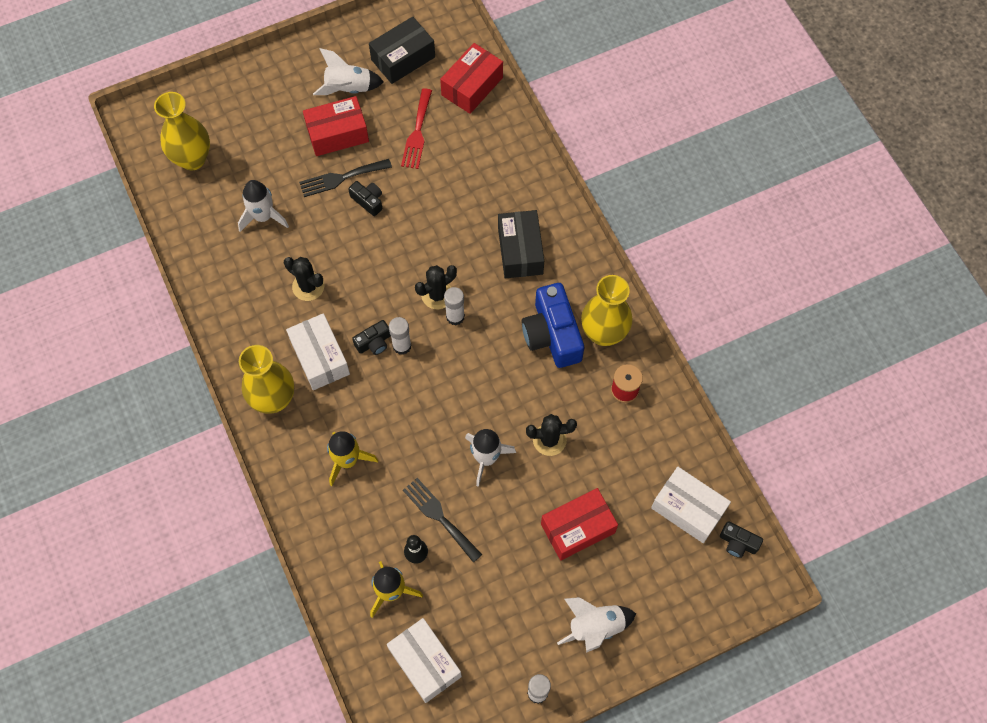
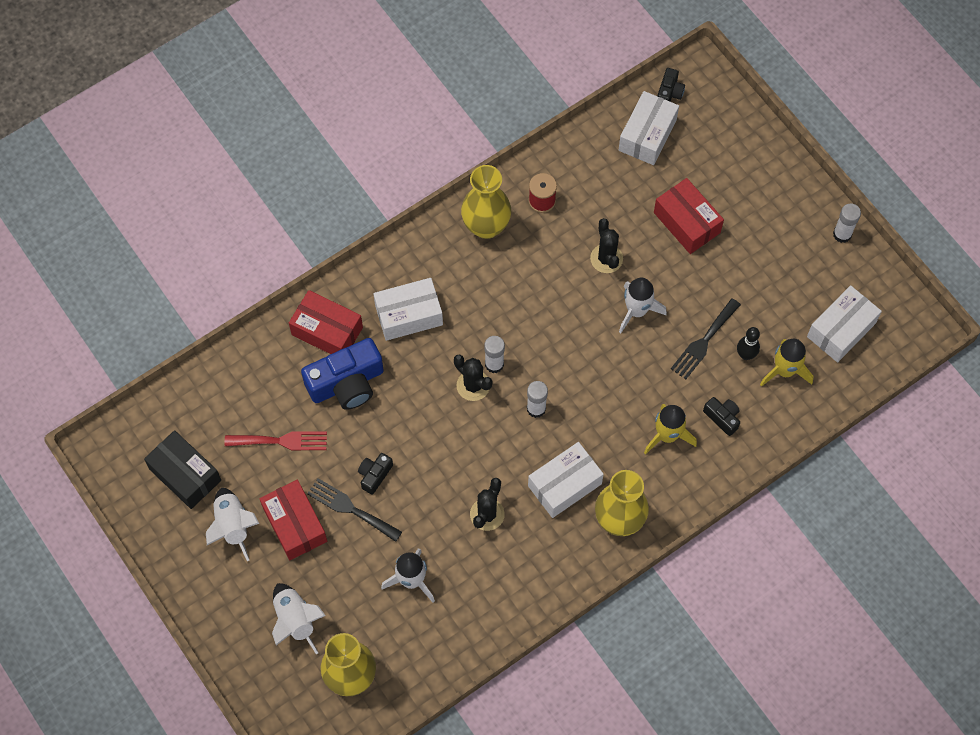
camera: 100 degrees left, 0 degrees up
black fork [299,159,392,197] -> black fork turned 150 degrees clockwise [307,478,402,542]
black camera [352,320,391,355] -> black camera moved to [703,397,740,436]
red box [440,43,503,114] -> red box moved to [289,290,363,354]
black box [498,210,544,279] -> white box [373,278,443,341]
blue camera [522,283,584,368] -> blue camera moved to [301,338,384,410]
white rocket [557,597,636,653] -> white rocket moved to [272,583,326,654]

